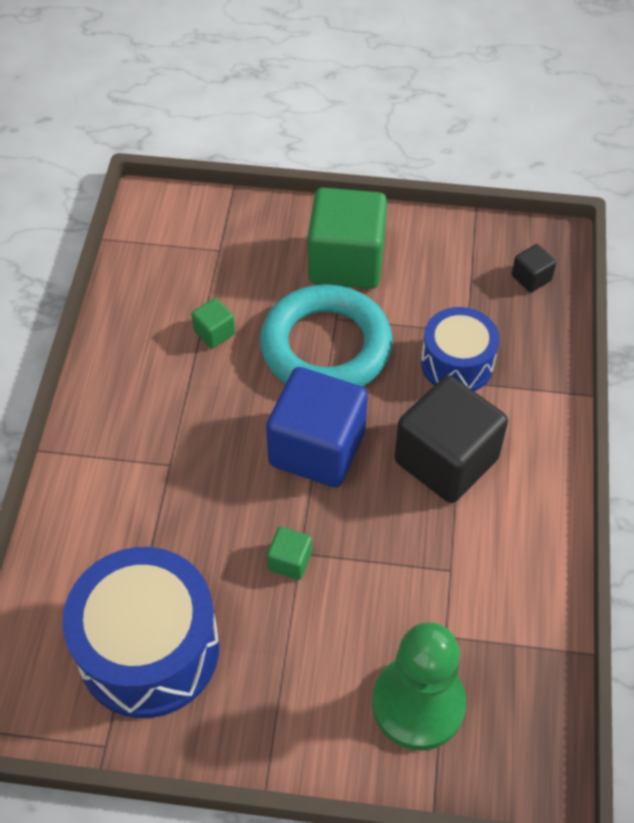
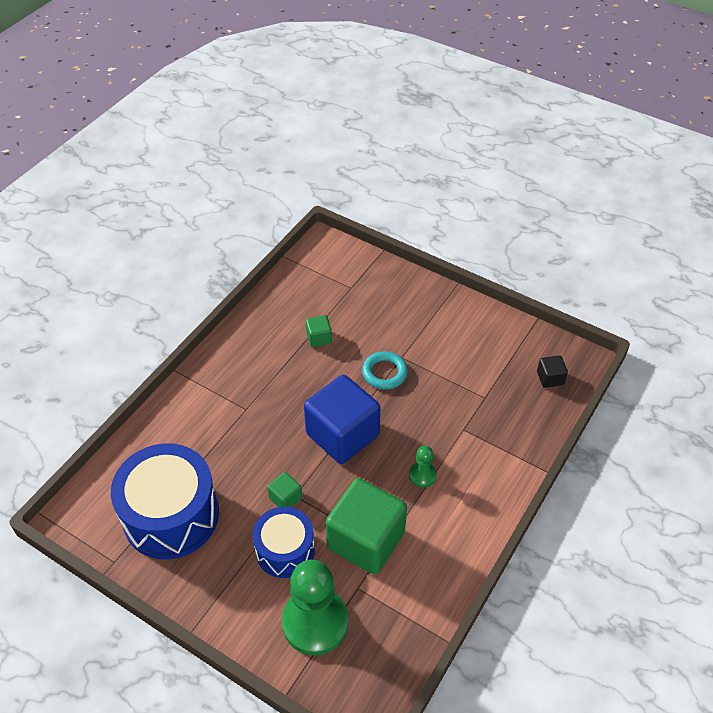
camera: 25 degrees right, 5 degrees down
turquoise ring [260,284,393,387] -> turquoise ring [362,351,408,390], size x0.49
green cube [308,188,387,289] -> green cube moved to [325,478,407,575]
black cube [394,375,508,503] -> green pawn [409,446,437,487]
blue drum [421,307,500,391] -> blue drum moved to [253,507,315,578]

